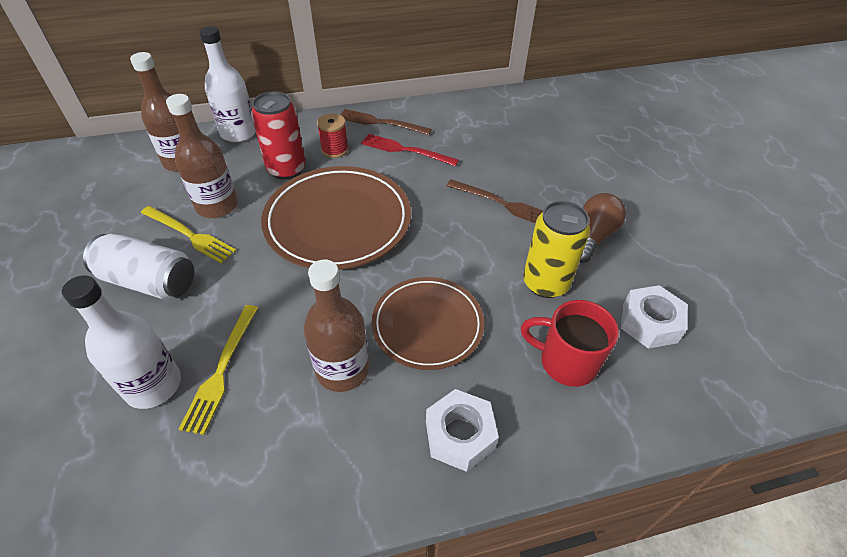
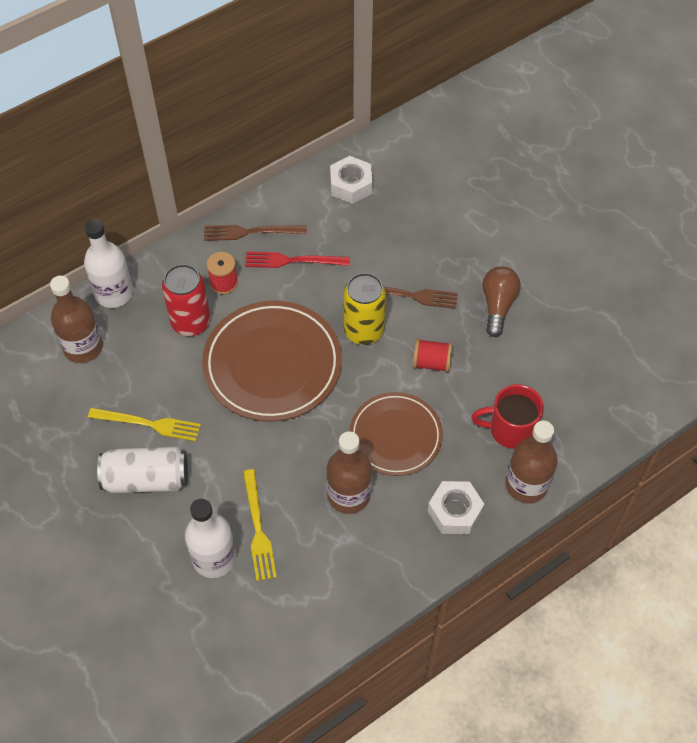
camera: 20 degrees left, 10 degrees up
brown bottle [166,94,238,218] -> brown bottle moved to [506,421,558,503]
yellow can [523,201,590,298] -> yellow can moved to [344,273,386,345]
white nut [621,285,688,349] -> white nut moved to [330,156,372,204]
none -> red spool [413,339,453,372]

